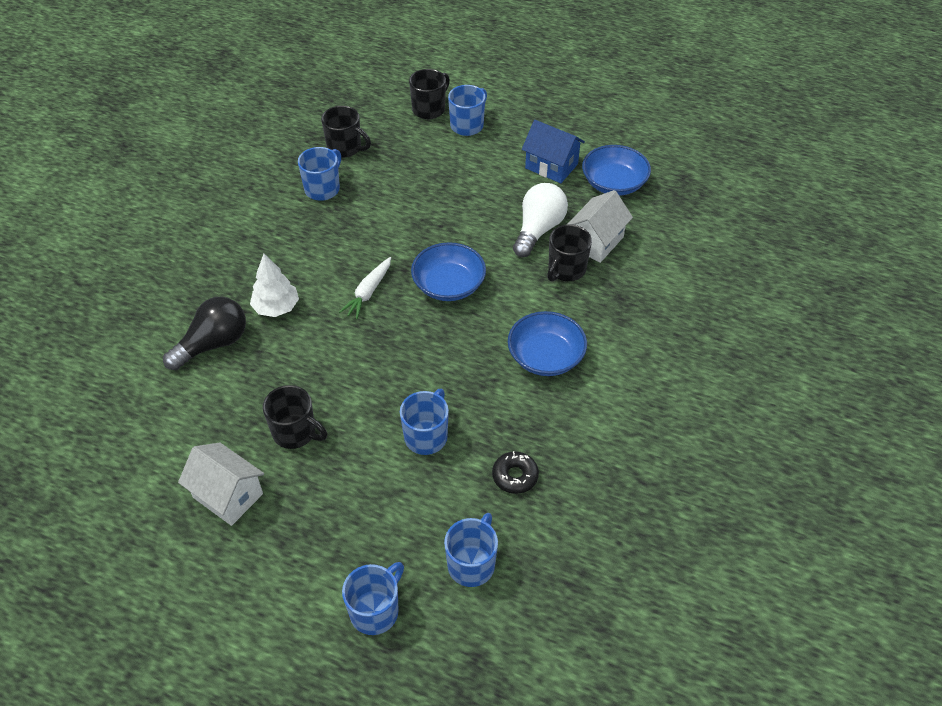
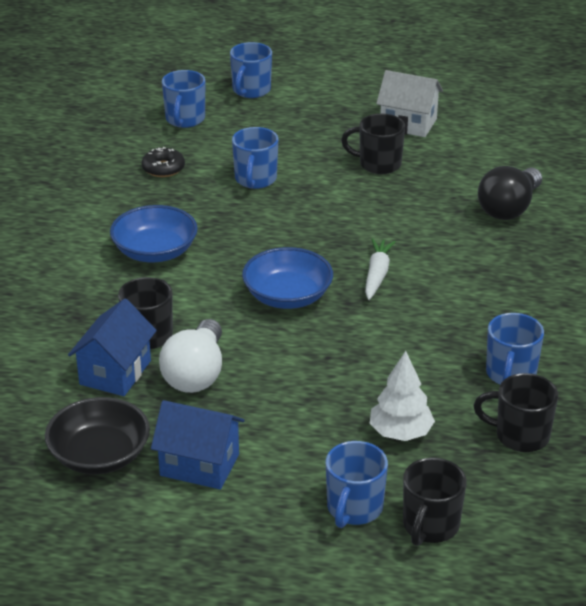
camera: 165 degrees right, 15 degrees down
white tree [250,254,299,317] -> white tree moved to [370,351,435,441]
white house [567,190,633,263] -> blue house [68,299,157,396]
blue bowl [582,145,651,196] -> black bowl [45,397,150,474]

